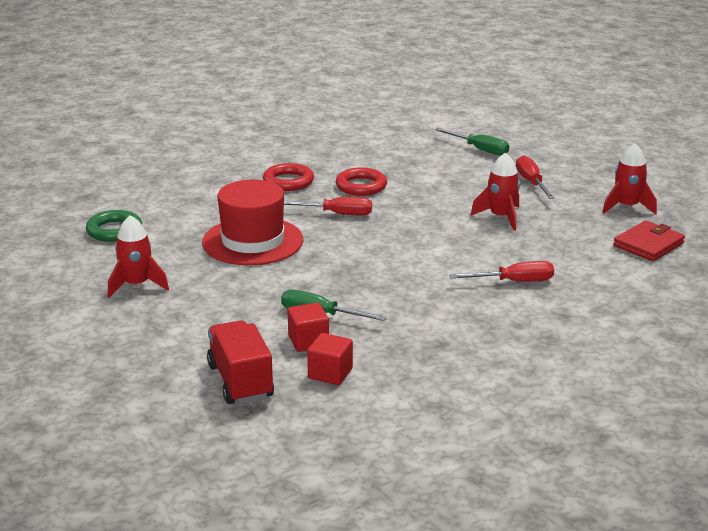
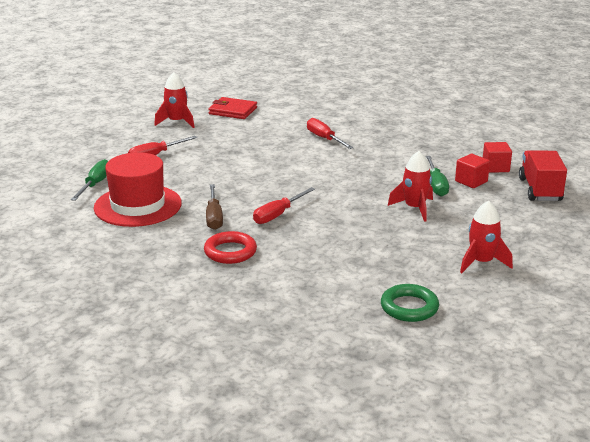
camera: 115 degrees left, 0 degrees up
red hat [202,180,303,265] -> red hat moved to [94,152,182,227]
red truck [207,320,274,404] -> red truck turned 135 degrees clockwise [519,150,567,201]
red screwdriver [284,197,372,215] -> red screwdriver turned 120 degrees counterclockwise [253,187,315,224]
red ring [336,168,387,196] -> brown screwdriver [206,184,223,230]
red rocket [471,152,520,231] -> red rocket moved to [388,151,433,222]

